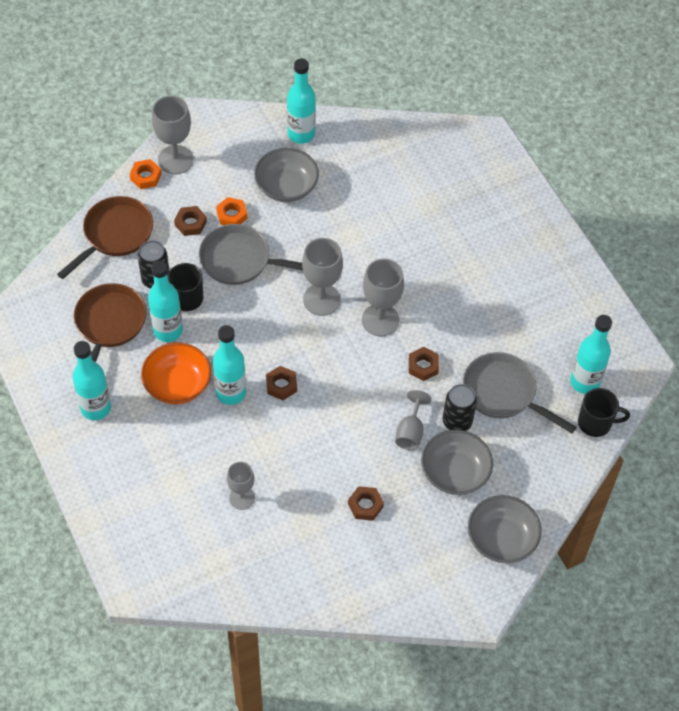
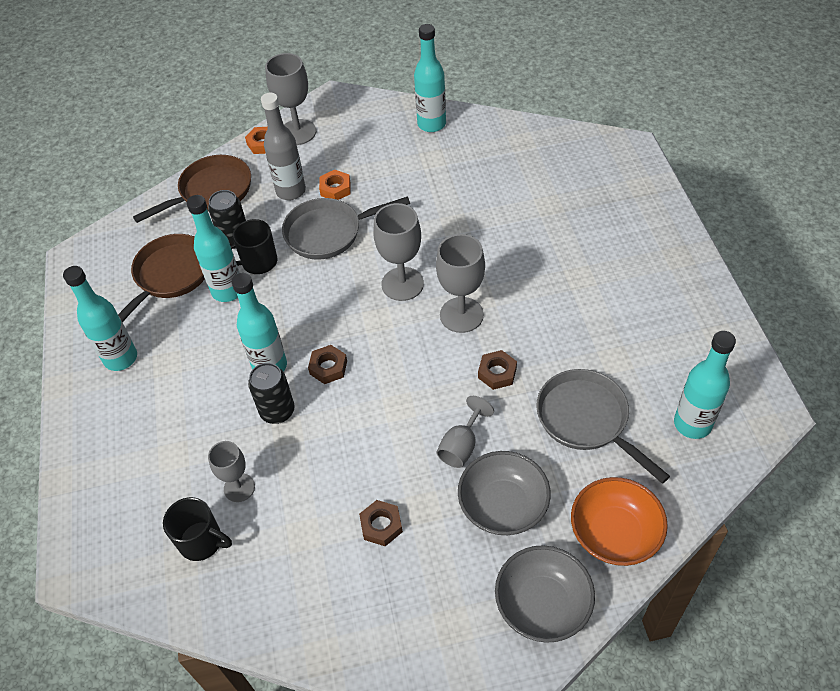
camera: 20 degrees right, 5 degrees down
orange bowl [141,342,211,404] -> orange bowl moved to [571,477,668,566]
brown nut [174,206,207,236] -> grey bottle [261,93,306,200]
grey pan [199,224,303,285] -> grey pan turned 45 degrees counterclockwise [282,196,410,260]
grey bowl [254,148,319,202] -> none
black can [443,384,477,431] -> black can moved to [248,363,295,424]
black mug [578,388,630,437] -> black mug moved to [163,497,232,561]

